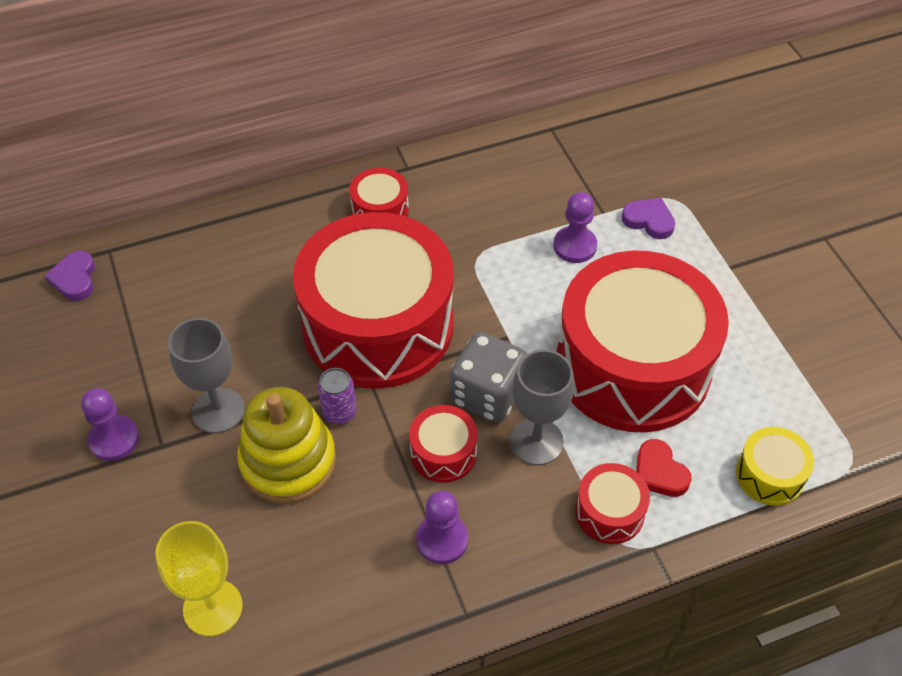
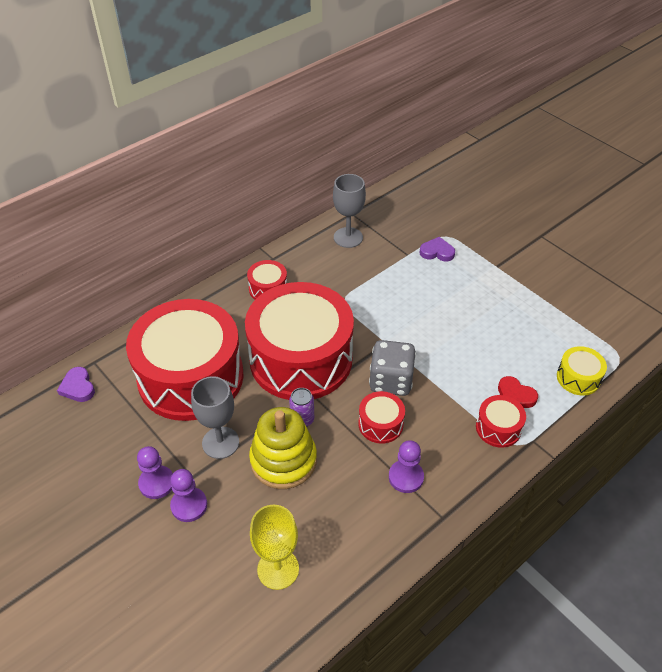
camera: 20 degrees left, 5 degrees down
grey goblet [510,350,574,465] -> grey goblet moved to [333,174,366,248]
purple pawn [553,192,597,263] -> purple pawn moved to [170,469,207,522]
red drum [557,250,729,432] -> red drum moved to [126,299,244,421]

